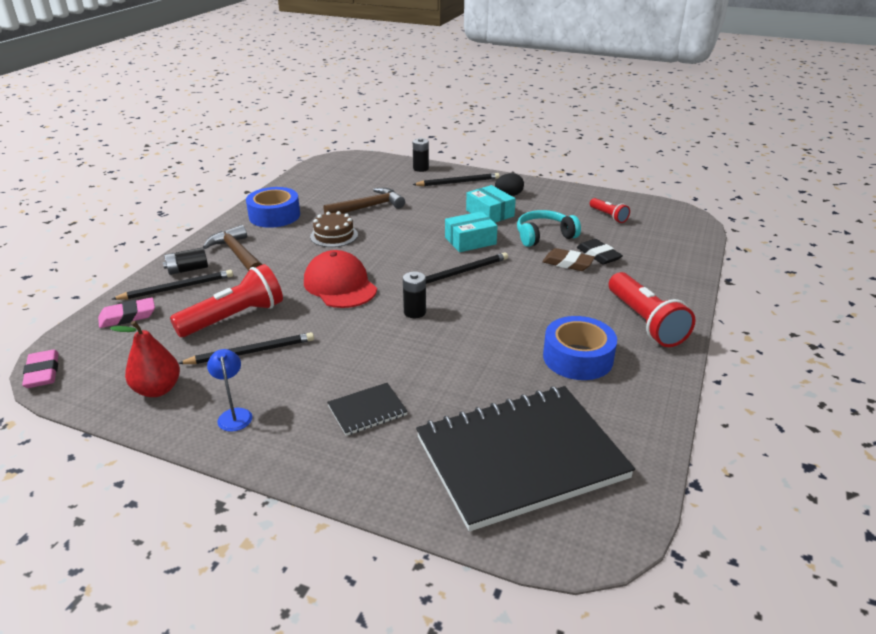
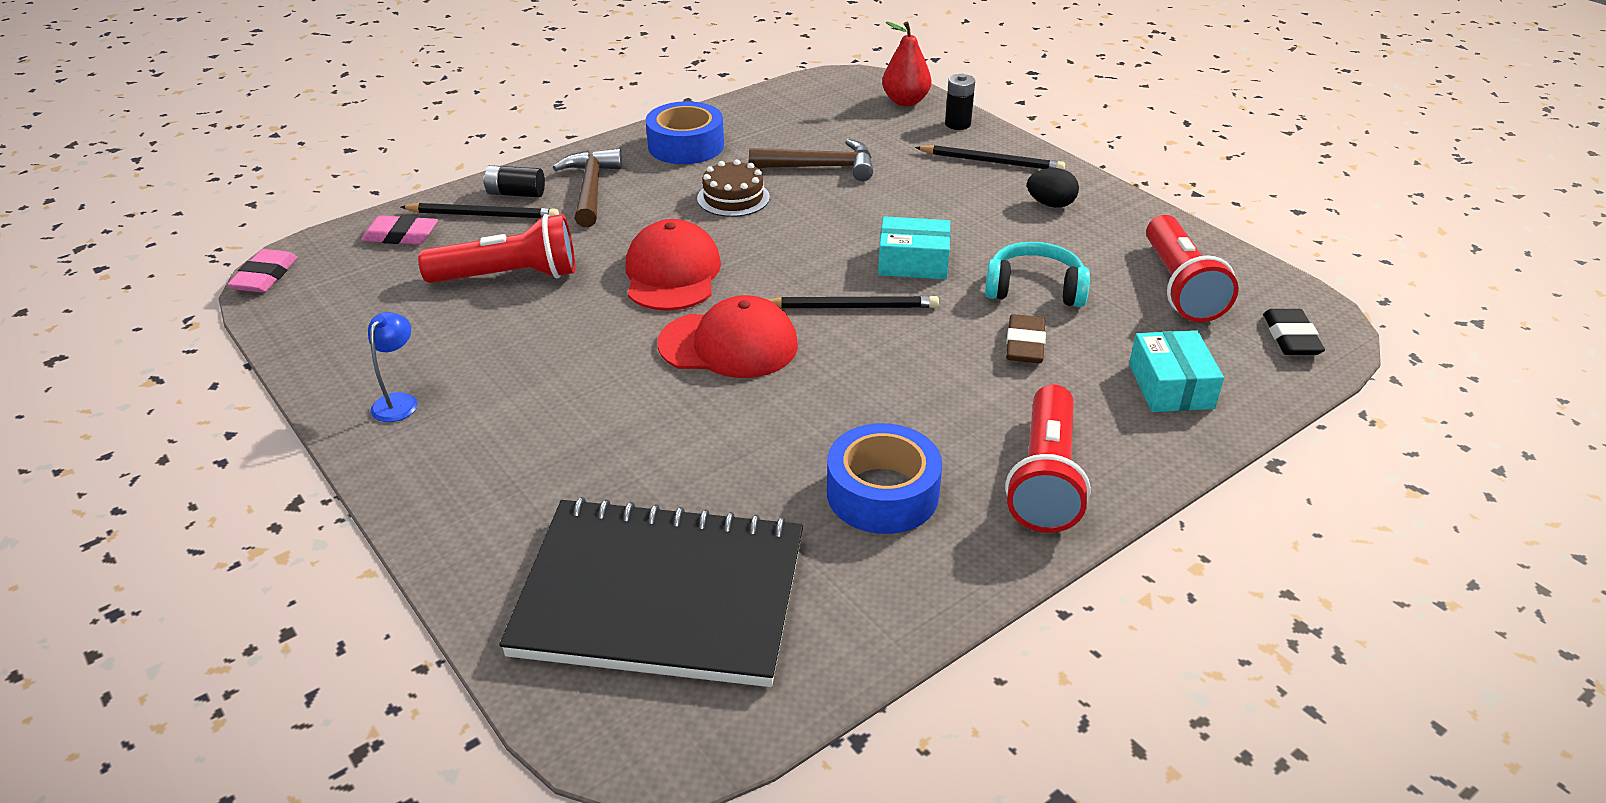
camera: 30 degrees right, 5 degrees up
red pear [110,321,180,397] -> red pear moved to [882,21,931,106]
black pencil [178,332,314,364] -> none
black notebook [327,383,408,436] -> none
black battery [403,272,426,318] -> red cap [658,295,798,378]
turquoise box [466,185,516,223] -> turquoise box moved to [1129,330,1224,412]
brown eraser [542,248,595,271] -> brown eraser turned 45 degrees clockwise [1006,314,1046,364]
black eraser [577,239,623,265] -> black eraser moved to [1263,309,1325,355]
red flashlight [590,198,630,223] -> red flashlight [1146,215,1239,322], size x1.89

